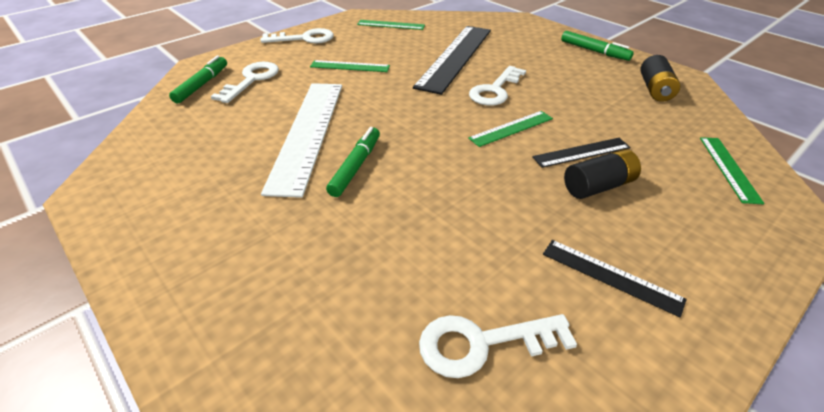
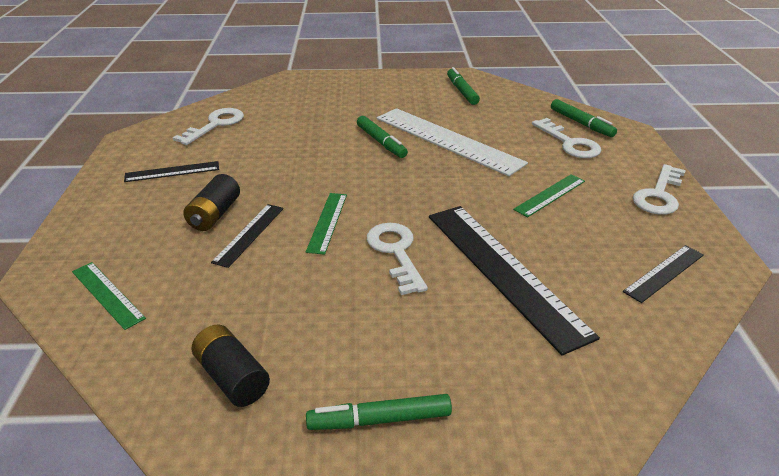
camera: 130 degrees right, 5 degrees down
green ruler [357,20,425,30] -> black ruler [623,245,704,303]
none -> green marker [447,67,480,105]

